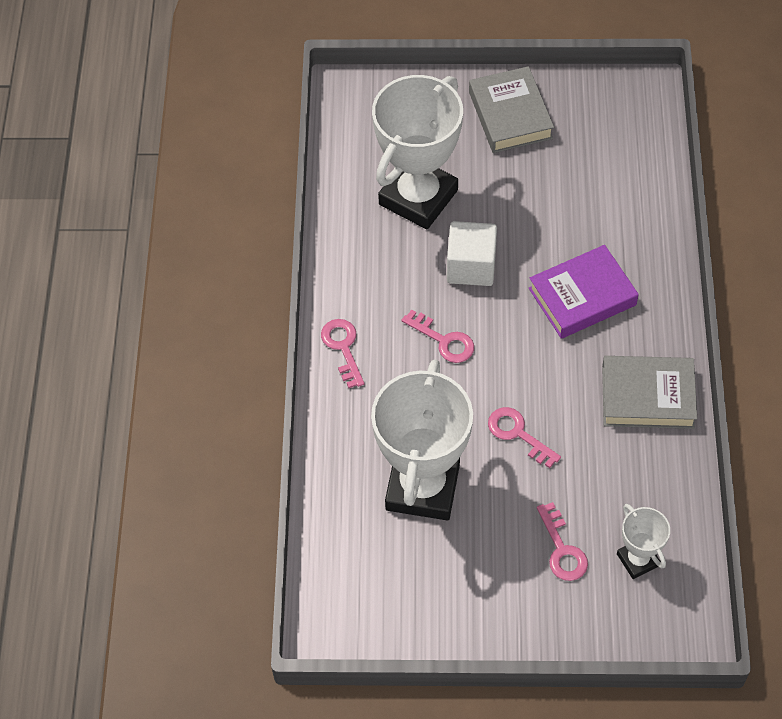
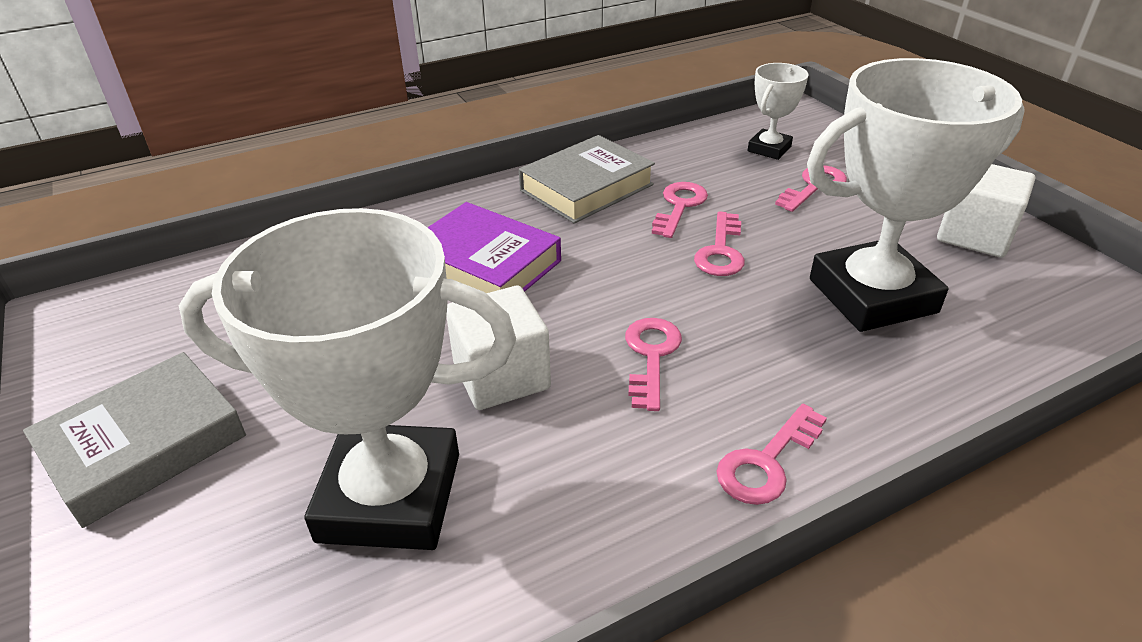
camera: 120 degrees left, 20 degrees down
grey book [602,356,697,429] -> grey book turned 75 degrees clockwise [519,135,655,224]
none -> pink key [652,182,708,238]
none -> white cube [937,164,1035,258]

